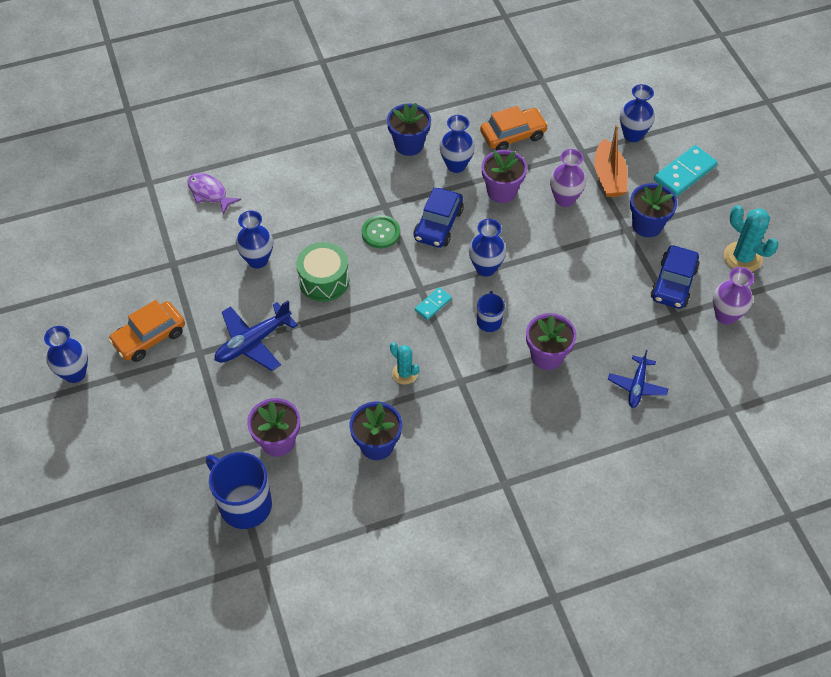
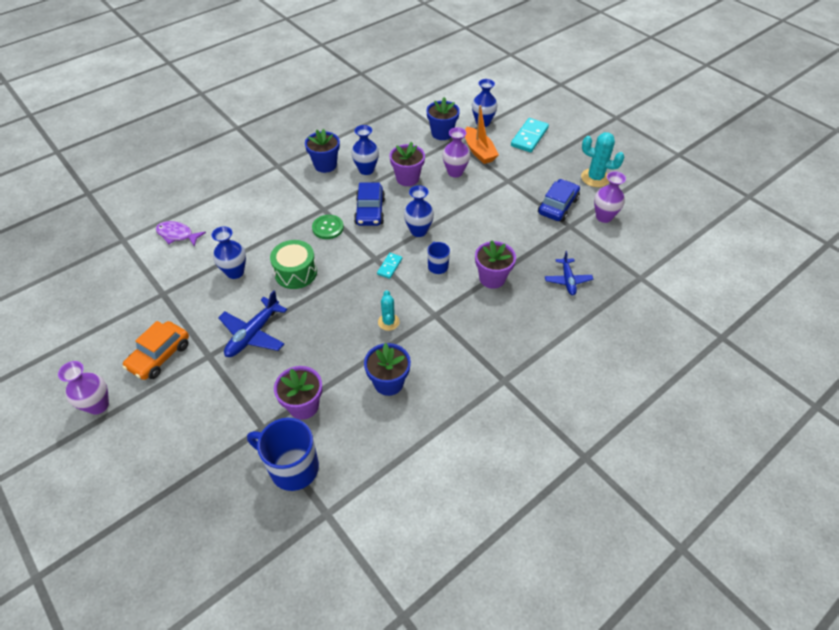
camera: 20 degrees left, 5 degrees down
blue vase [44,326,88,383] -> purple vase [58,361,109,414]
turquoise cactus [390,342,419,385] -> turquoise cactus turned 60 degrees clockwise [378,290,400,331]
orange car [480,106,548,151] -> none
blue flower pot [630,183,677,237] -> blue flower pot moved to [426,97,460,140]
blue car [651,245,700,309] -> blue car turned 150 degrees counterclockwise [538,179,580,222]

